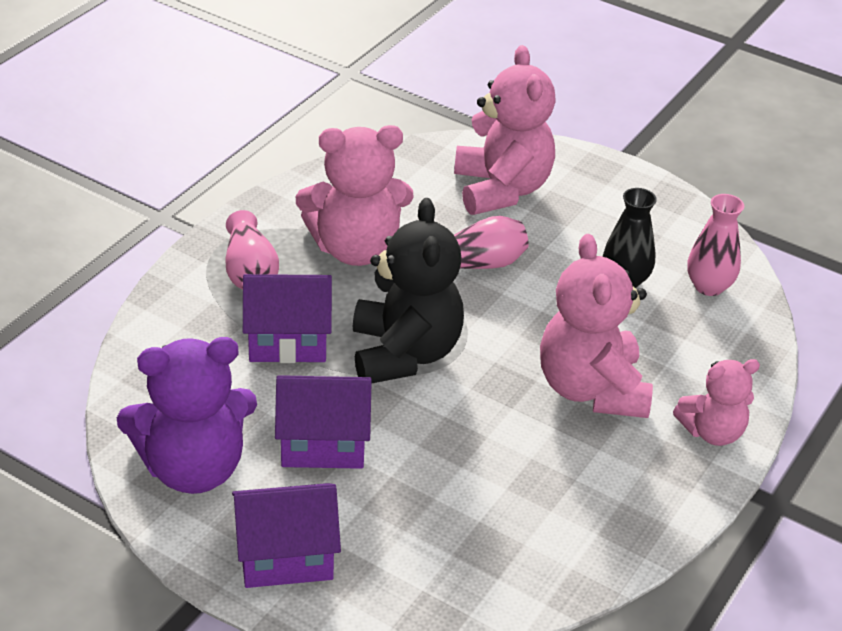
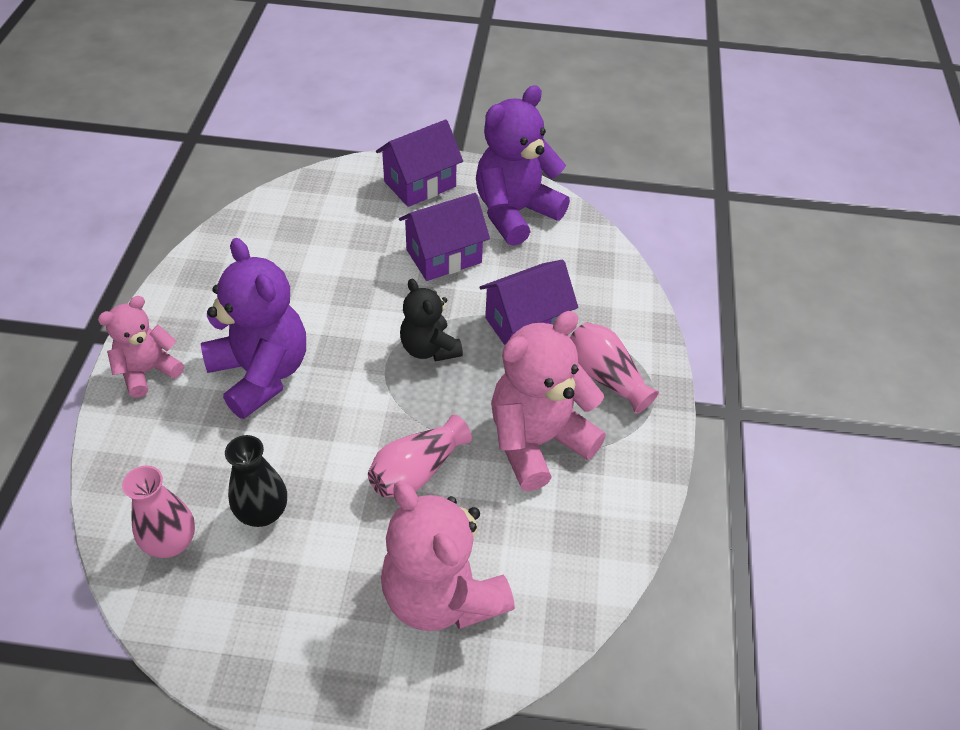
camera: 155 degrees right, 10 degrees up
black teddy bear [353,198,464,384] -> black teddy bear [400,279,463,361], size x0.59
pink teddy bear [540,234,653,418] -> purple teddy bear [201,238,306,419]

